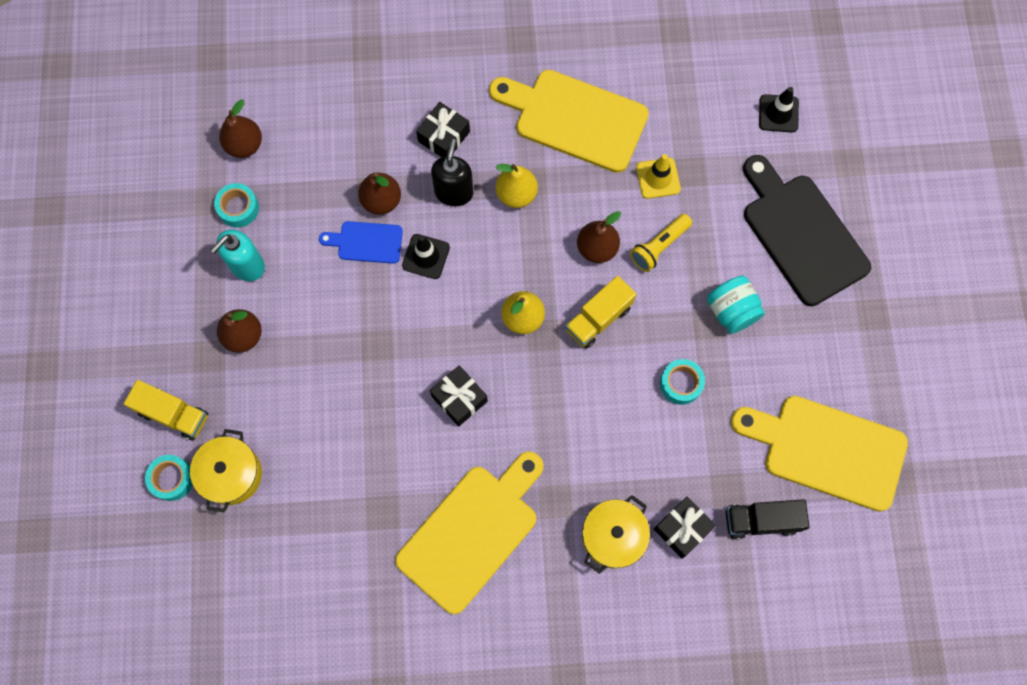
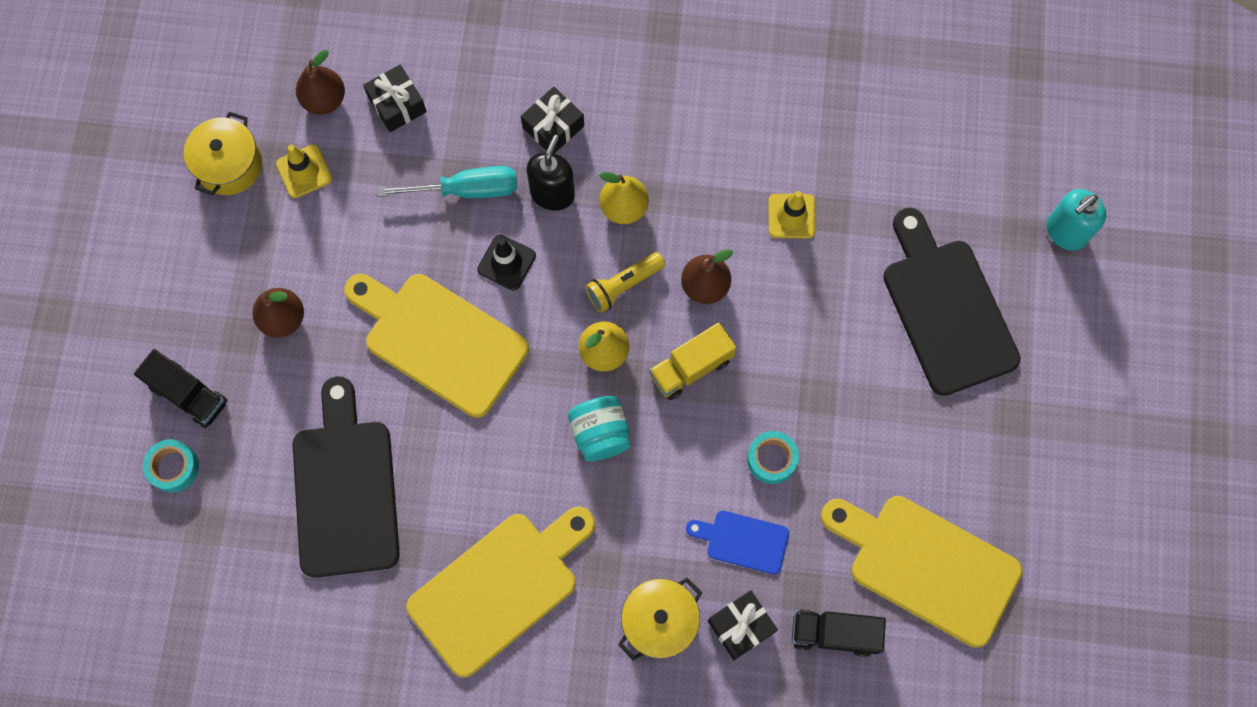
camera: 10 degrees right, 0 degrees up
yellow truck [124,380,208,441] -> black truck [134,349,228,428]
yellow pot [190,429,262,513] -> yellow pot moved to [184,112,262,195]
turquoise soap dispenser [211,230,265,281] -> turquoise soap dispenser moved to [1047,189,1106,251]
turquoise tape [214,183,259,228] -> yellow traffic cone [276,144,332,198]
blue cutting board [319,221,403,264] -> blue cutting board moved to [686,511,789,574]
brown pear [358,172,401,215] -> turquoise screwdriver [377,166,517,198]
black gift [430,365,488,427] -> black gift moved to [363,65,427,132]
yellow cutting board [489,70,649,173] -> yellow cutting board moved to [344,274,529,418]
yellow flashlight [630,214,692,272] -> yellow flashlight moved to [585,252,666,313]
turquoise jar [707,276,765,334] -> turquoise jar moved to [568,396,631,461]
black traffic cone [759,87,799,133] -> none
none -> black cutting board [292,376,400,578]

